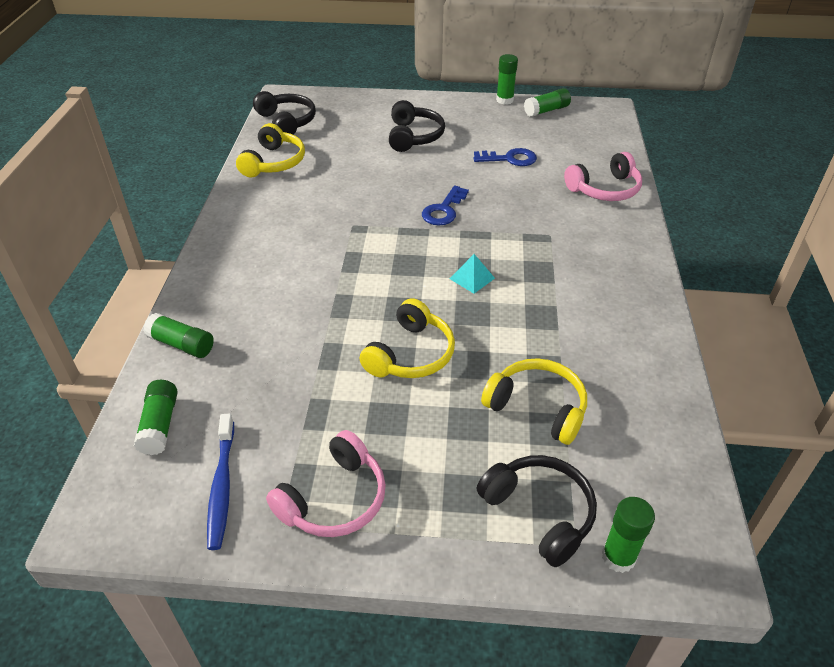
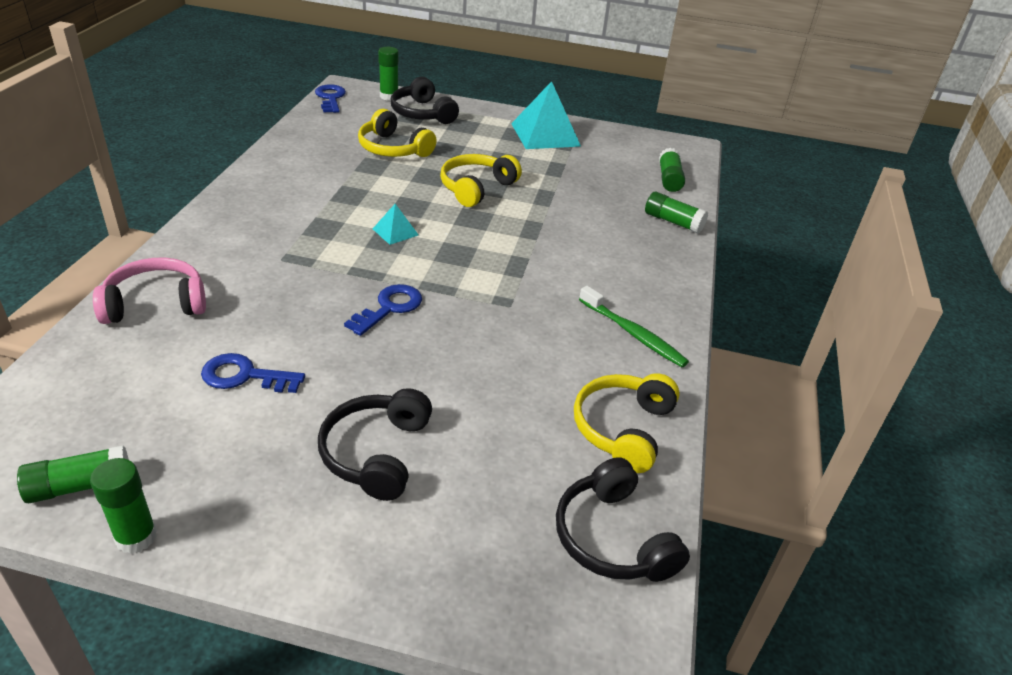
camera: 175 degrees left, 5 degrees down
blue toothbrush [207,413,234,550] -> none
pink headphones [266,430,386,537] -> turquoise pyramid [511,81,581,149]
none -> blue key [315,84,346,113]
none -> green toothbrush [579,286,689,367]

